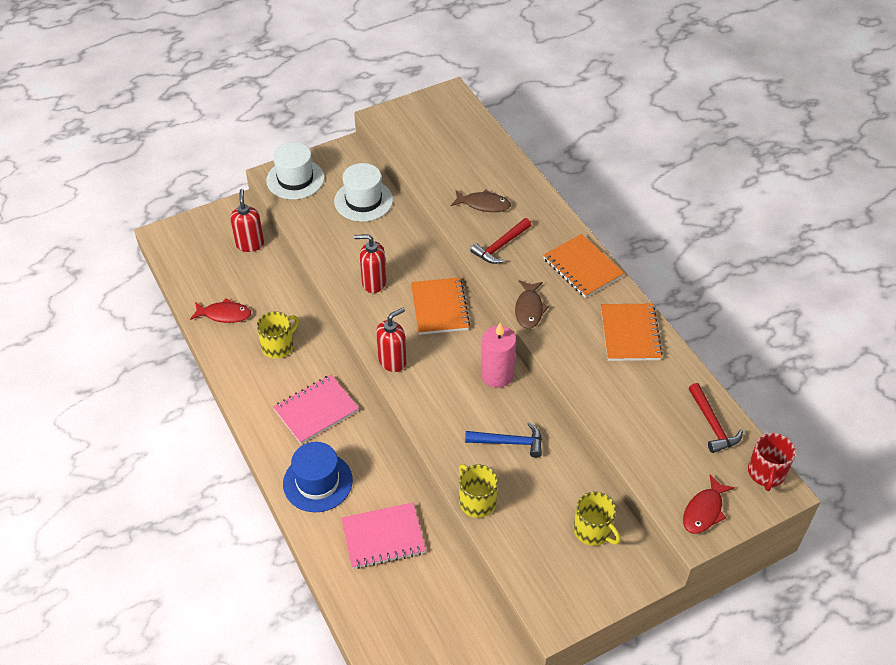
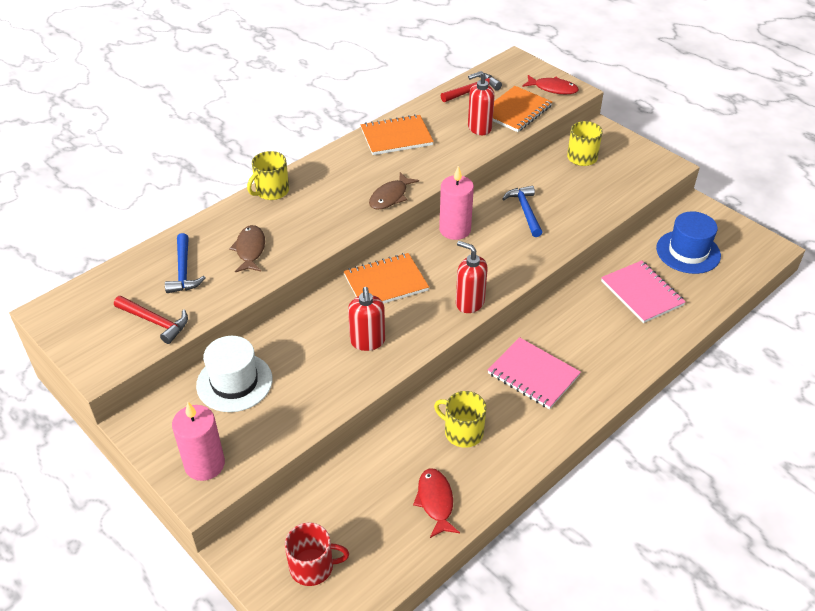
camera: 105 degrees left, 5 degrees down
red soap dispenser [230,189,264,252] -> red soap dispenser moved to [468,71,495,135]
white hat [266,142,325,200] -> pink candle [172,402,225,481]
blue hat [283,442,353,512] -> blue hat moved to [656,211,721,274]
yellow mug [459,464,498,518] -> yellow mug moved to [247,151,289,200]
red hammer [470,218,531,264] -> red hammer moved to [114,296,188,344]
brown fish [515,280,549,329] -> brown fish turned 135 degrees clockwise [369,172,419,210]
orange notebook [543,234,624,298] -> orange notebook moved to [493,86,552,132]
red mug [748,433,796,491] -> red mug moved to [285,522,349,586]
none -> blue hammer [165,233,206,293]

